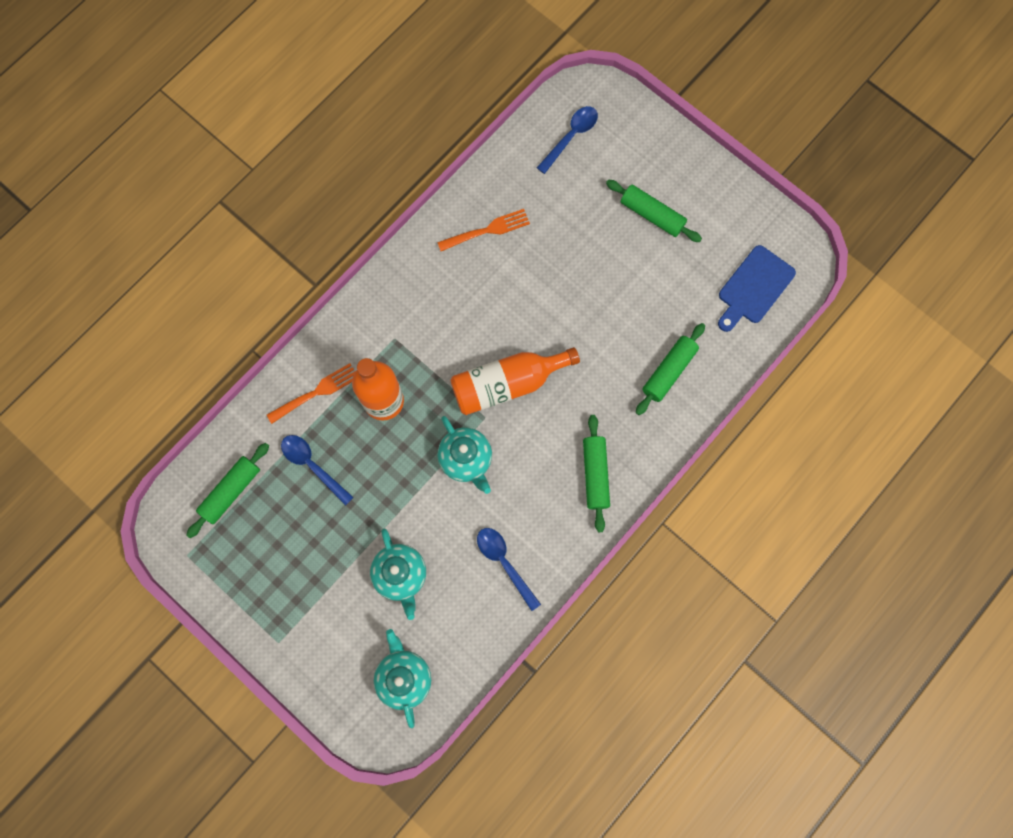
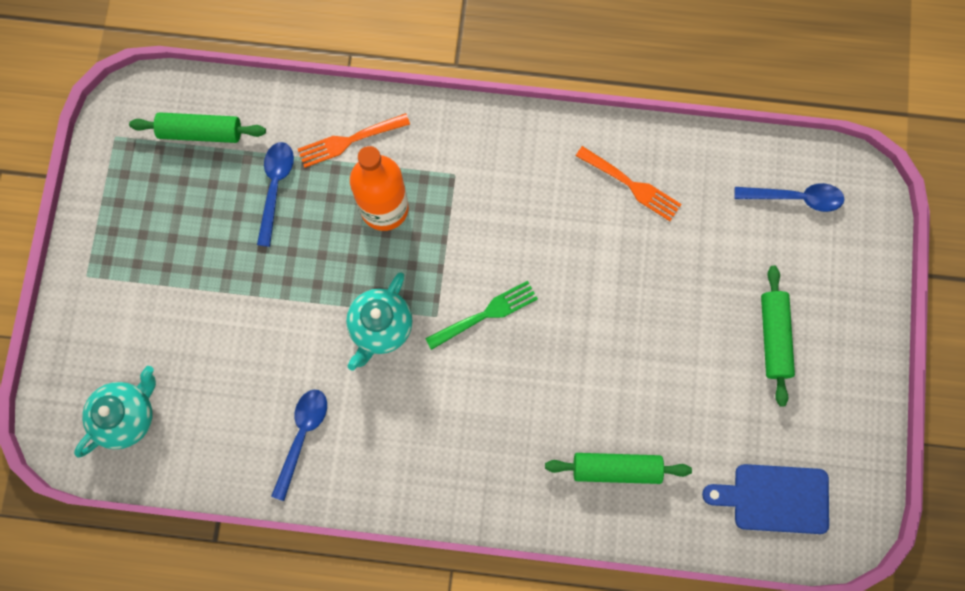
camera: 55 degrees right, 0 degrees up
orange fork [267,363,355,424] -> orange fork turned 135 degrees clockwise [298,113,410,168]
turquoise teapot [370,528,426,620] -> none
orange bottle [450,347,580,415] -> green fork [425,281,538,350]
green rolling pin [583,415,610,532] -> none

